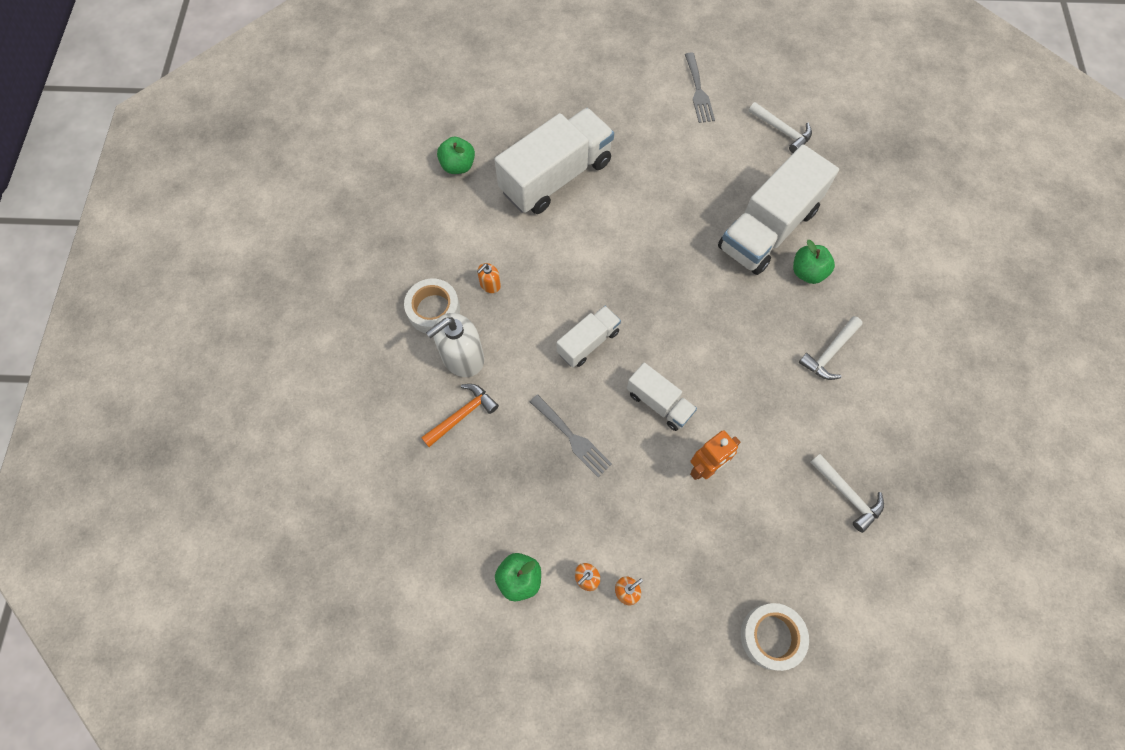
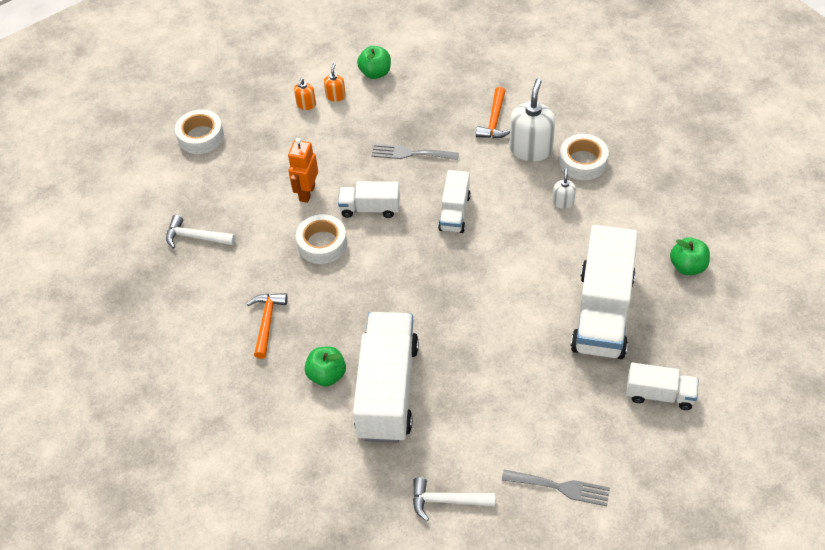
camera: 145 degrees right, 15 degrees down
orange soap dispenser [477,263,501,293] -> white soap dispenser [552,169,576,209]
grey fork [685,52,715,123] -> grey fork turned 150 degrees clockwise [502,470,610,506]
white hammer [799,316,863,380] -> orange hammer [247,293,288,359]
none -> white tape [296,214,347,264]
none -> white truck [626,363,699,410]

